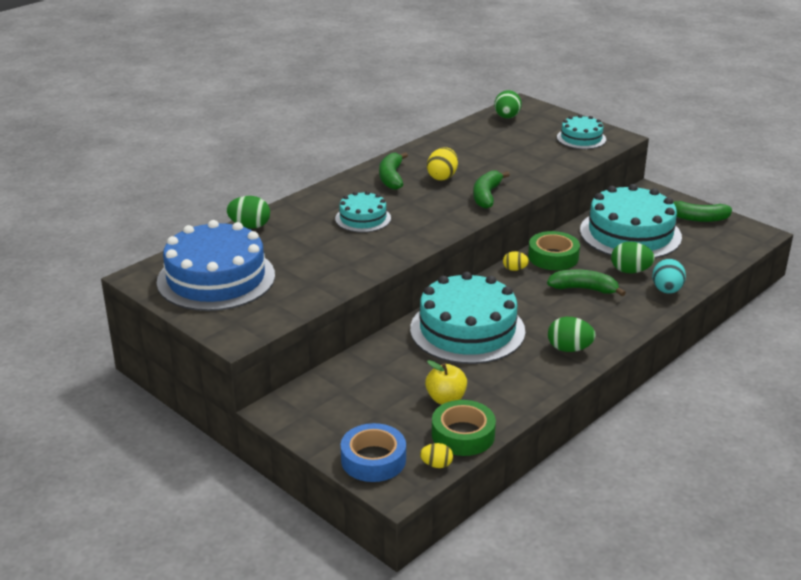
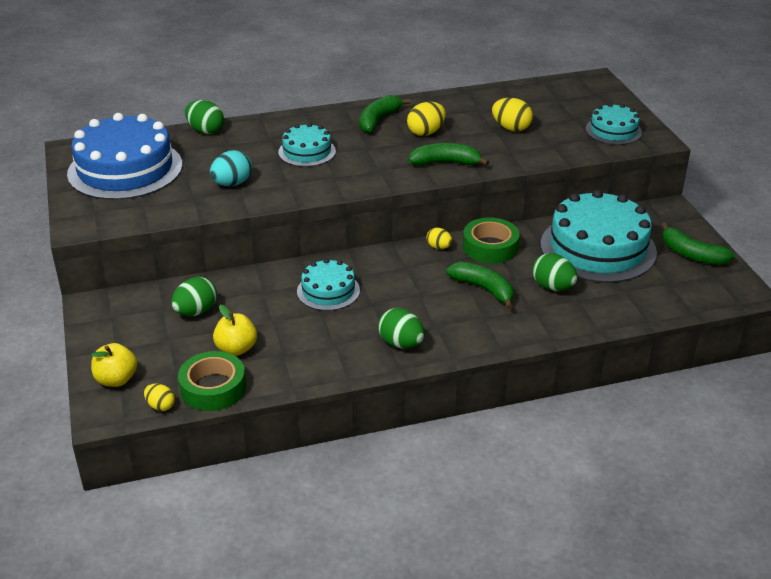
camera: 30 degrees right, 5 degrees up
blue tape [341,423,406,482] -> yellow apple [91,343,137,387]
turquoise cake [410,272,525,364] -> turquoise cake [297,259,360,311], size x0.52
green banana [473,170,510,209] -> green banana turned 45 degrees clockwise [409,143,489,166]
green egg [494,90,522,119] -> green egg moved to [171,277,217,316]
turquoise egg [652,259,686,294] -> turquoise egg moved to [210,150,252,186]
none -> yellow egg [492,98,533,131]

